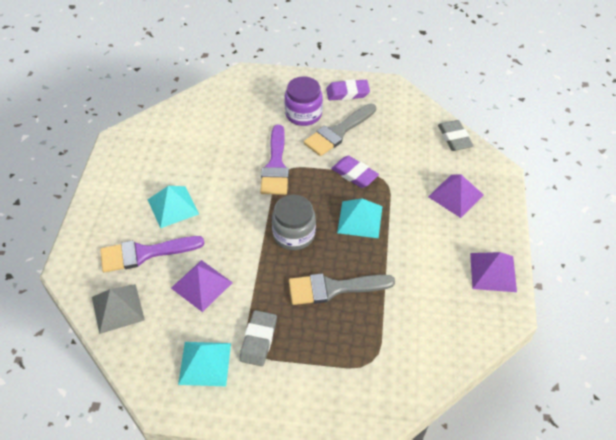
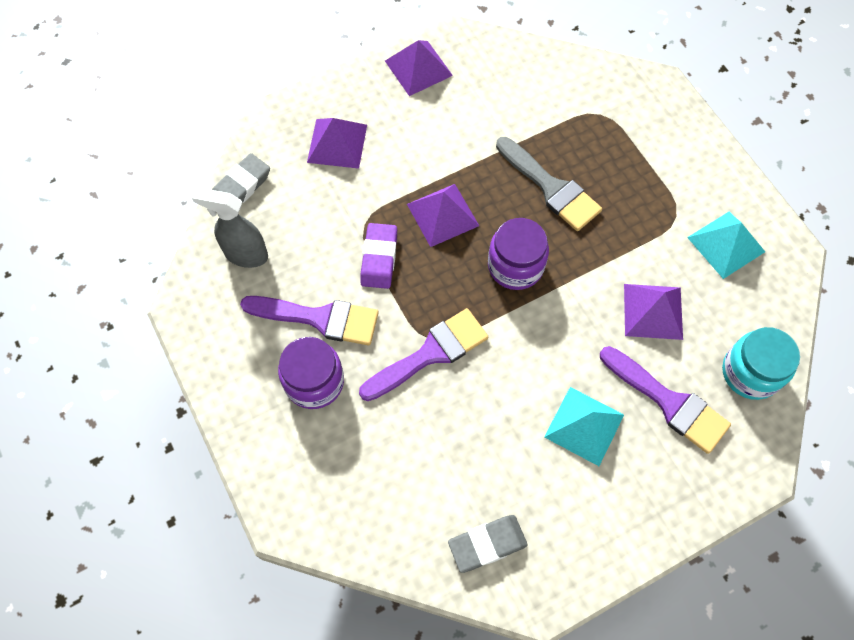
camera: 125 degrees left, 15 degrees up
grey pyramid [92,284,145,334] -> turquoise jar [722,327,800,400]
grey eraser [240,310,277,366] -> grey eraser moved to [448,515,528,573]
grey jar [272,195,316,250] -> purple jar [488,218,549,290]
grey brush [304,104,376,156] -> purple brush [240,296,379,345]
purple eraser [326,79,370,101] -> none
turquoise pyramid [337,199,382,238] -> purple pyramid [407,184,479,247]
none -> grey spray bottle [192,188,268,268]

